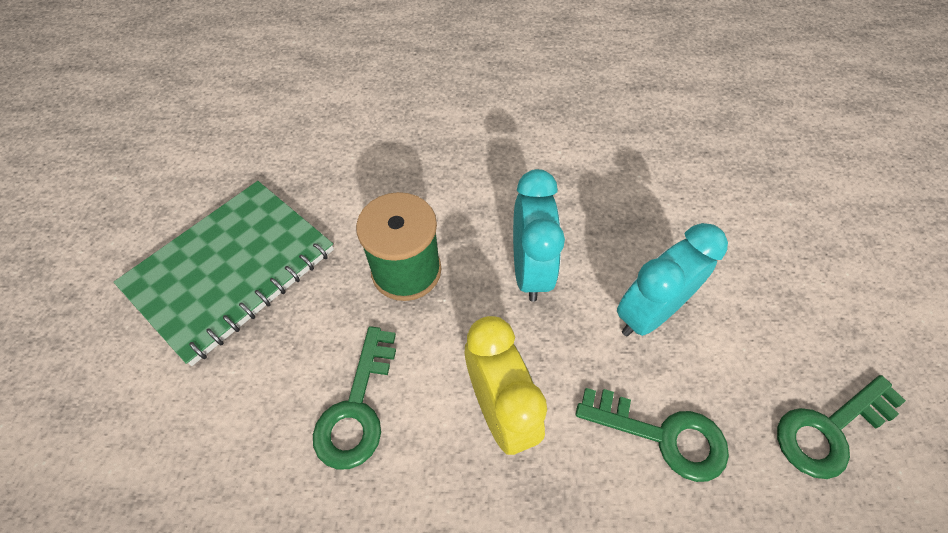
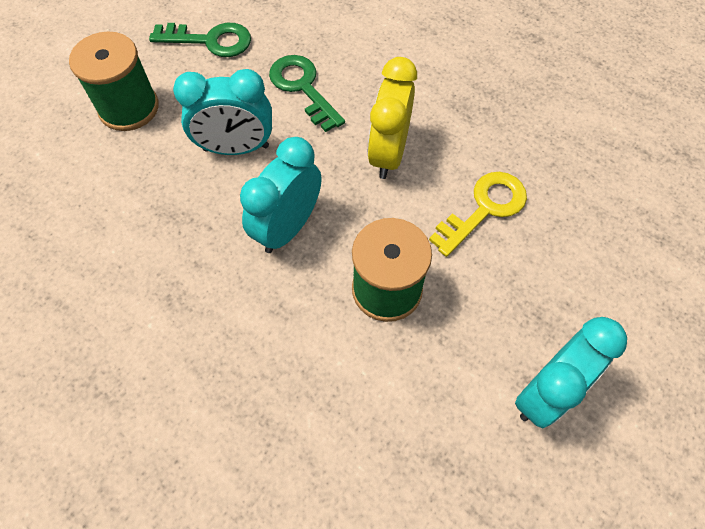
camera: 145 degrees left, 5 degrees up
green notebook [114,181,334,366] -> turquoise clock [515,317,627,428]
green key [313,326,396,470] -> yellow key [429,172,527,257]
none -> green spool [69,31,159,131]

